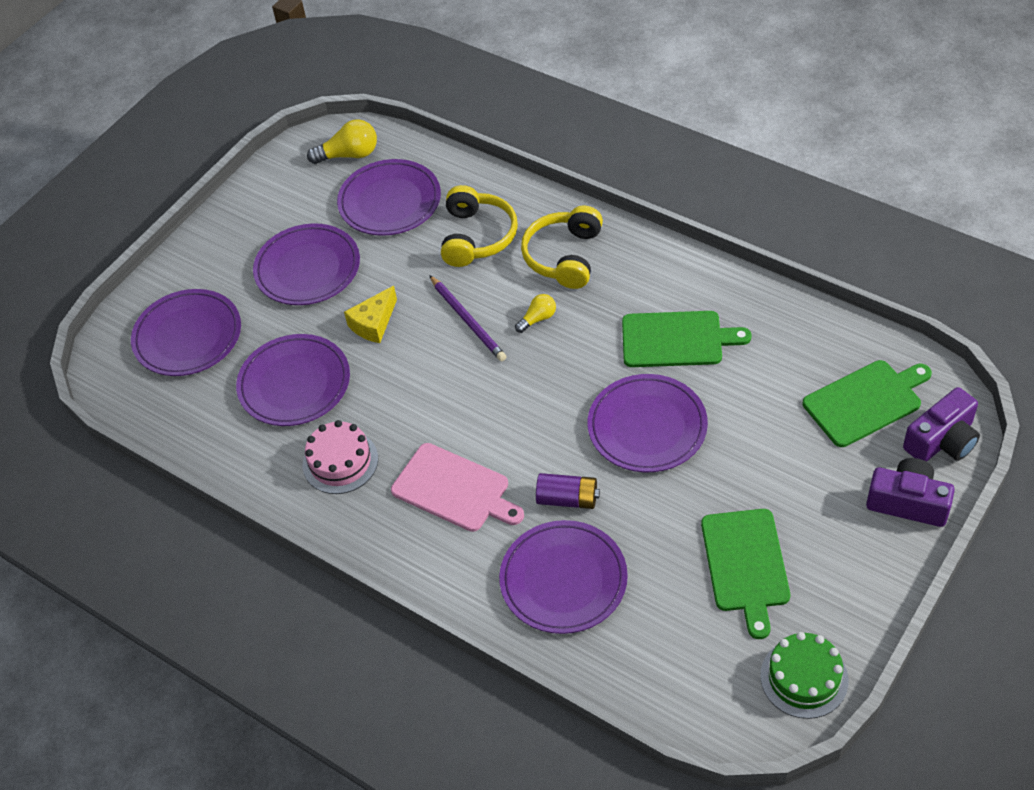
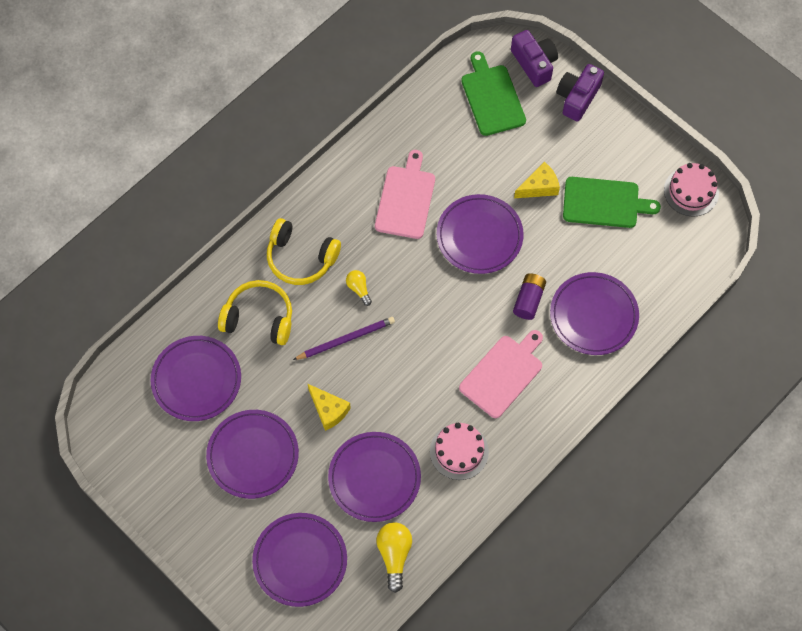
camera: 85 degrees left, 15 degrees up
yellow light bulb [307,119,377,164] -> yellow light bulb moved to [376,522,412,593]
green cutting board [622,311,752,367] -> pink cutting board [375,150,435,239]
green cake [760,632,848,719] -> pink cake [664,163,719,217]
none -> yellow cheese [514,162,560,198]

